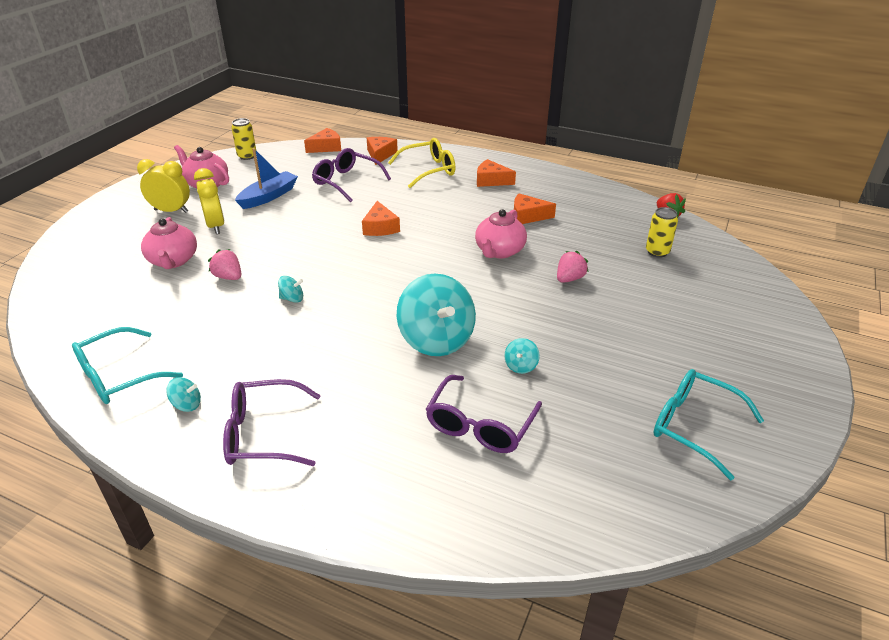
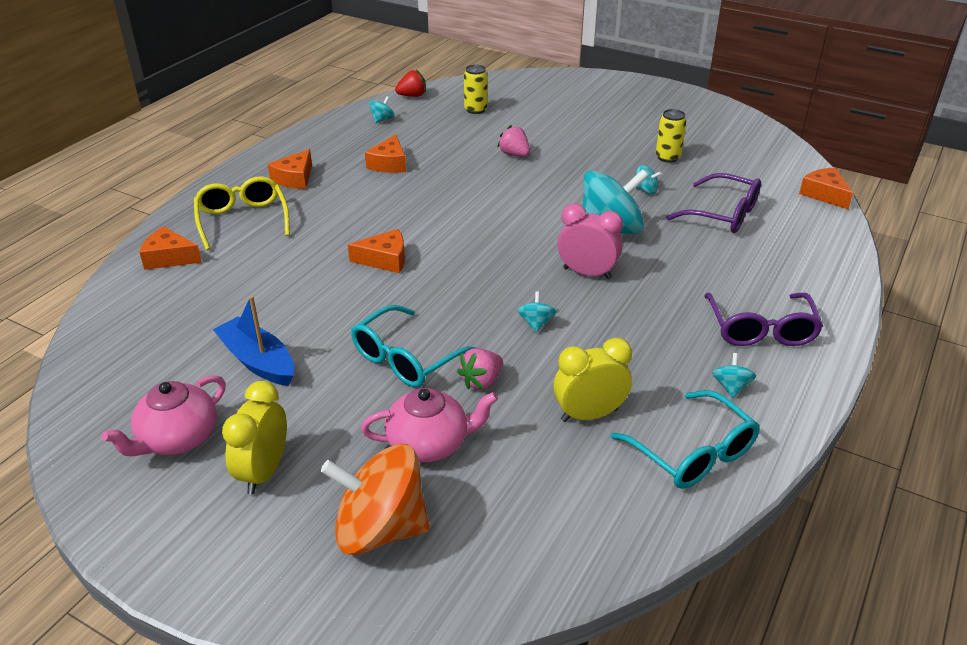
camera: 85 degrees left, 0 degrees up
yellow clock [194,168,224,234] -> yellow clock moved to [553,337,632,422]
yellow can [231,118,256,160] -> yellow can moved to [656,109,686,163]
orange cheese [304,128,341,153] -> orange cheese moved to [799,168,853,209]
purple glasses [312,148,391,202] -> none
pink teapot [475,209,527,258] -> none
turquoise glasses [653,369,764,481] -> turquoise glasses moved to [351,305,478,387]
none -> orange spinning top [321,444,430,555]
none -> turquoise spinning top [369,96,395,123]
none -> pink clock [558,204,623,279]

